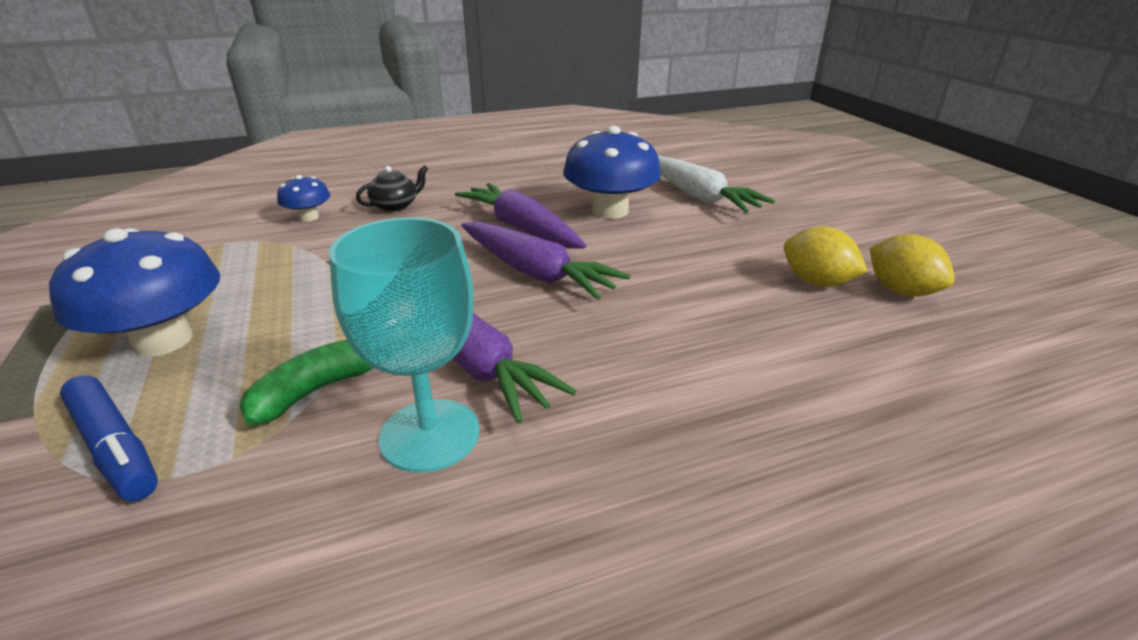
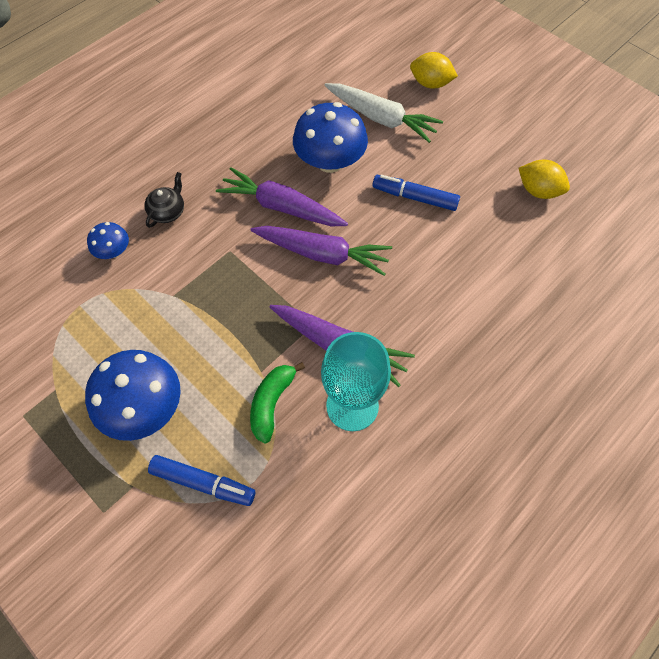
camera: 25 degrees left, 30 degrees up
yellow lemon [784,226,868,287] -> yellow lemon moved to [410,52,458,89]
none -> blue marker [372,175,460,211]

